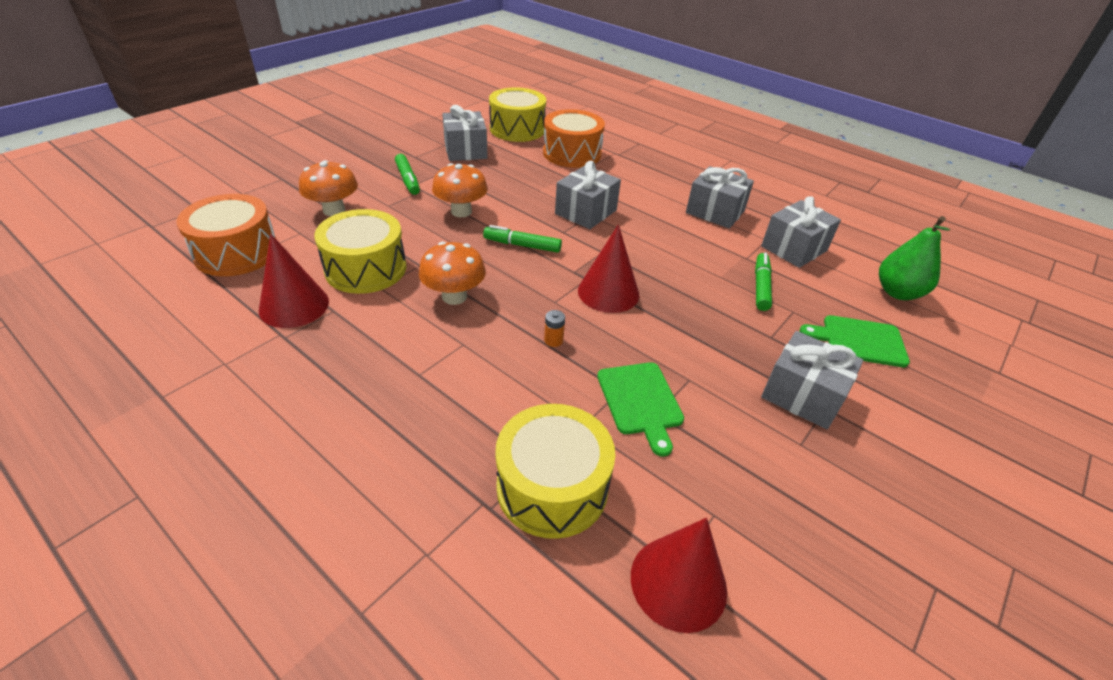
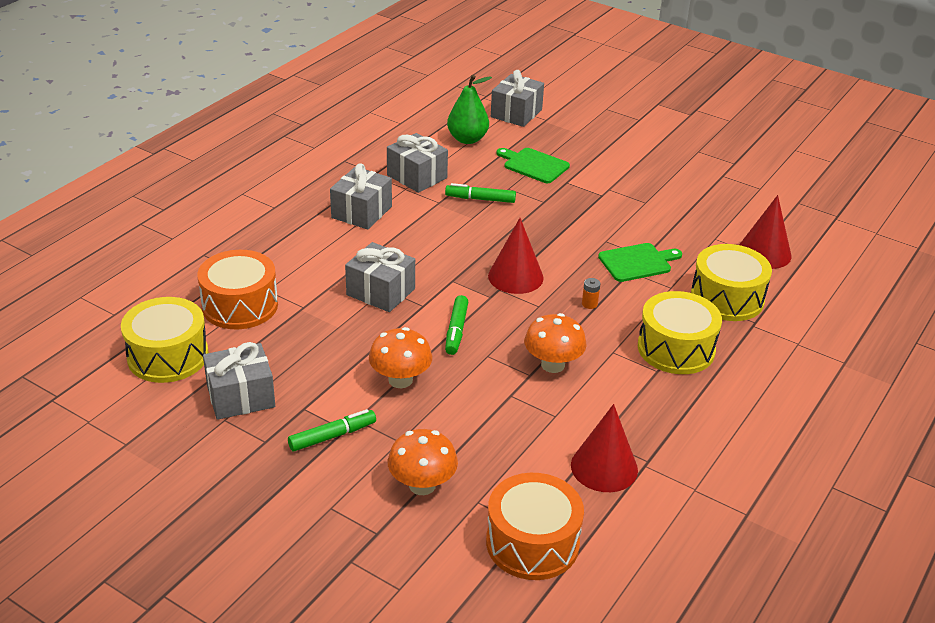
camera: 95 degrees left, 5 degrees down
yellow drum [314,209,406,294] -> yellow drum moved to [638,291,722,374]
grey gift [761,331,863,429] -> grey gift moved to [491,70,544,127]
green cutting board [800,315,910,367] -> green cutting board turned 120 degrees clockwise [497,148,570,183]

